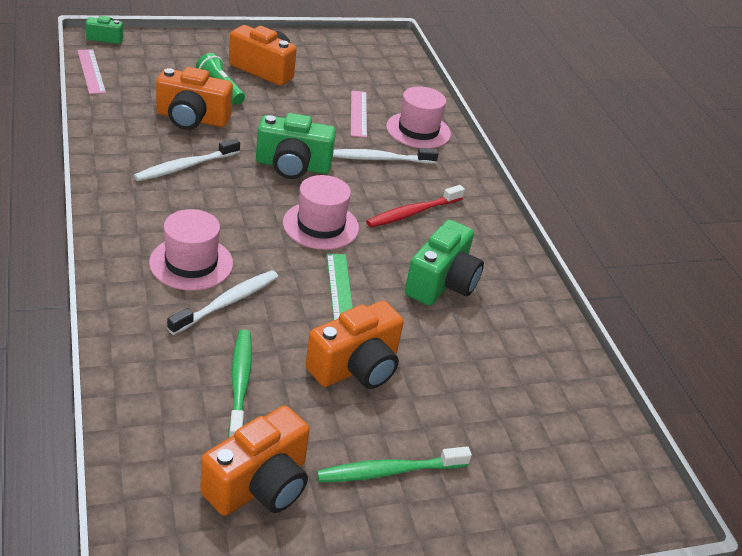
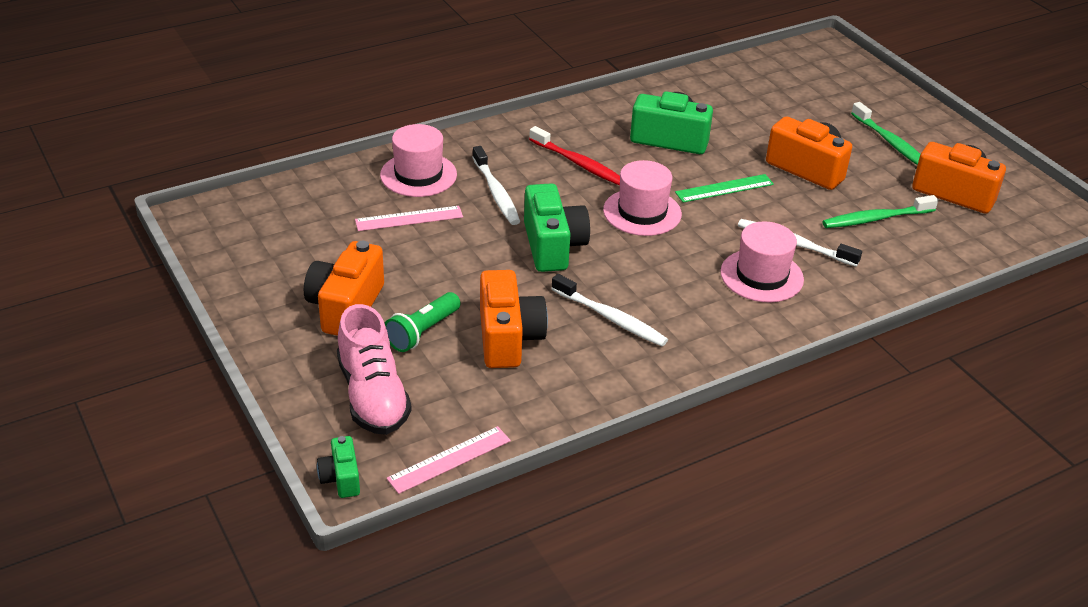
camera: 100 degrees left, 0 degrees up
none -> pink shoe [337,304,412,435]

